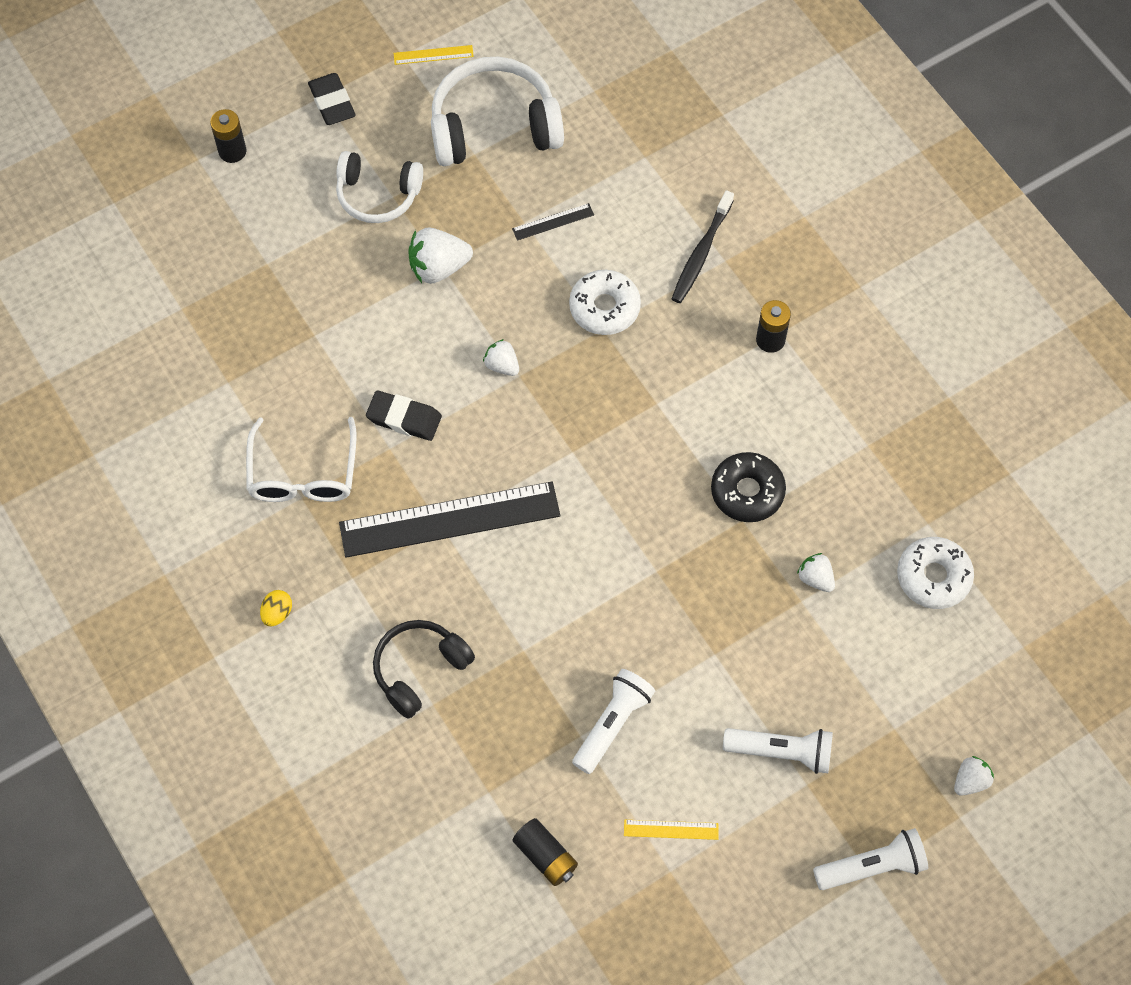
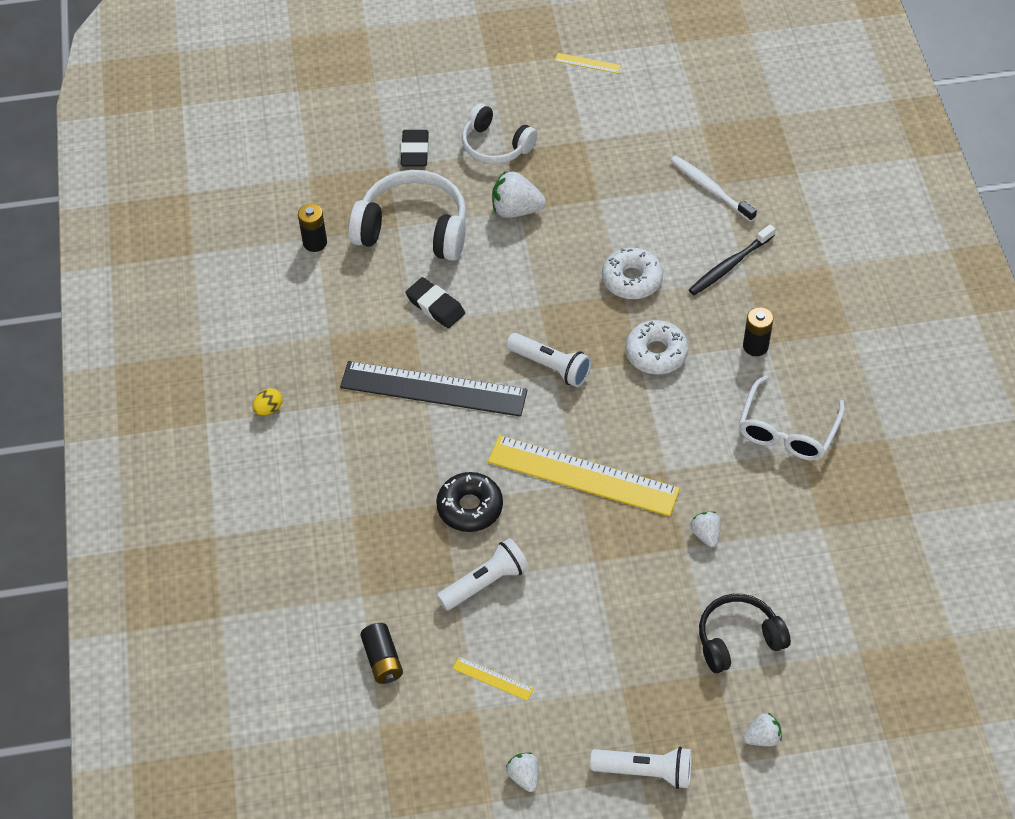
camera: 25 degrees right, 10 degrees down
black battery [210,109,246,163] -> black battery moved to [298,204,327,252]
white glasses [246,417,357,502] -> white glasses moved to [739,375,845,461]
black eraser [308,73,356,125] -> black eraser moved to [401,130,429,167]
black headphones [373,620,475,719] -> black headphones moved to [699,594,791,673]
white headphones [431,57,564,166] -> white headphones moved to [348,170,466,261]
white strawberry [483,339,519,376] -> white strawberry moved to [506,752,539,792]
black ruler [512,203,594,240] -> none
black donut [711,452,786,522] -> black donut moved to [436,472,503,532]
white flashlight [723,728,833,774] -> white flashlight moved to [506,333,591,387]
white donut [897,537,974,609] -> white donut moved to [625,320,688,374]
none -> yellow ruler [488,435,680,516]
none -> white toothbrush [670,155,757,222]

